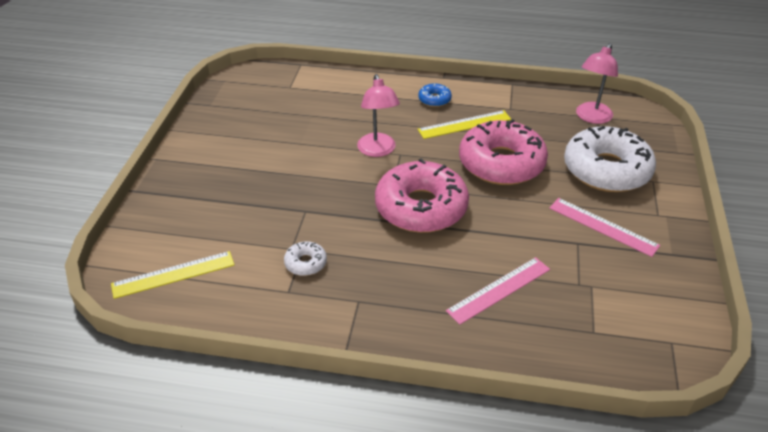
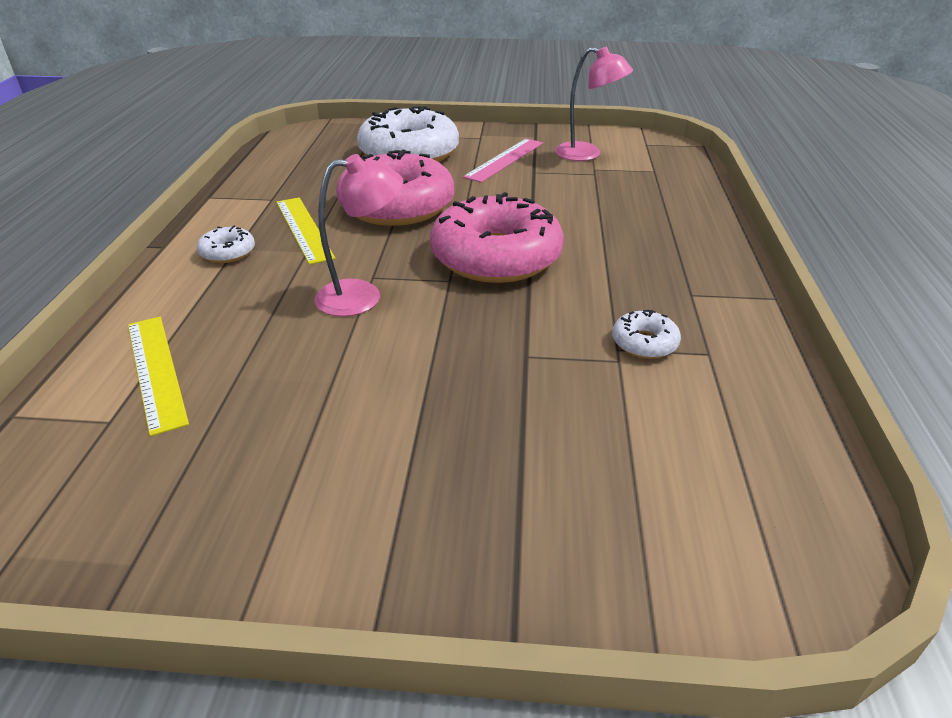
camera: 95 degrees left, 5 degrees down
yellow ruler [111,251,235,299] -> yellow ruler moved to [128,317,189,436]
blue donut [418,84,452,107] -> white donut [197,226,255,263]
pink ruler [446,257,550,325] -> none
pink lamp [576,43,618,124] -> pink lamp moved to [555,47,633,161]

